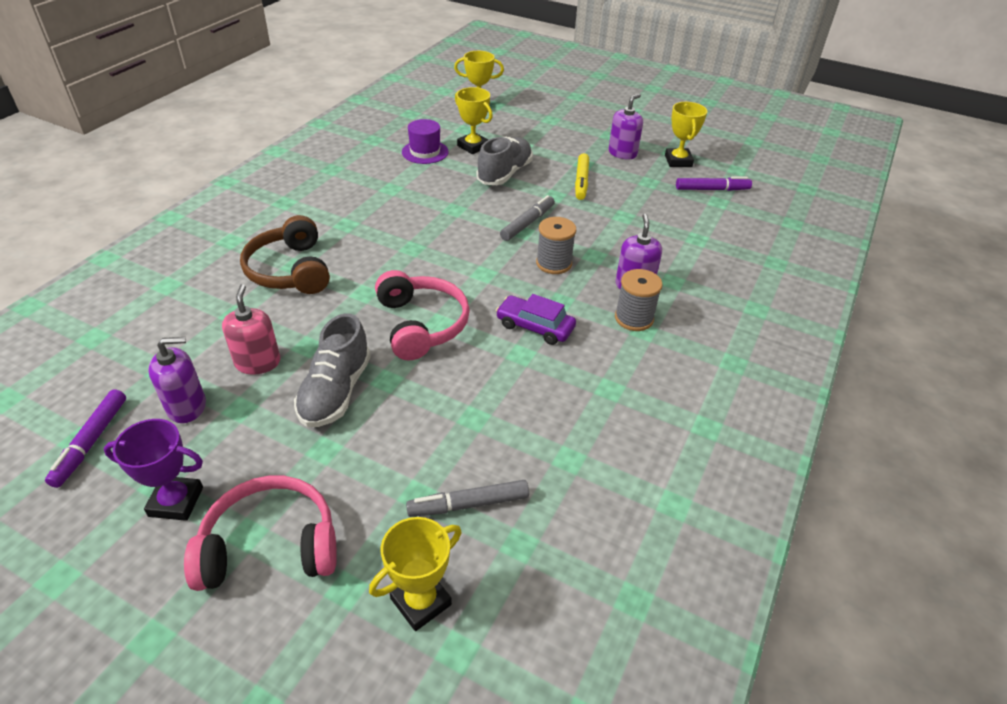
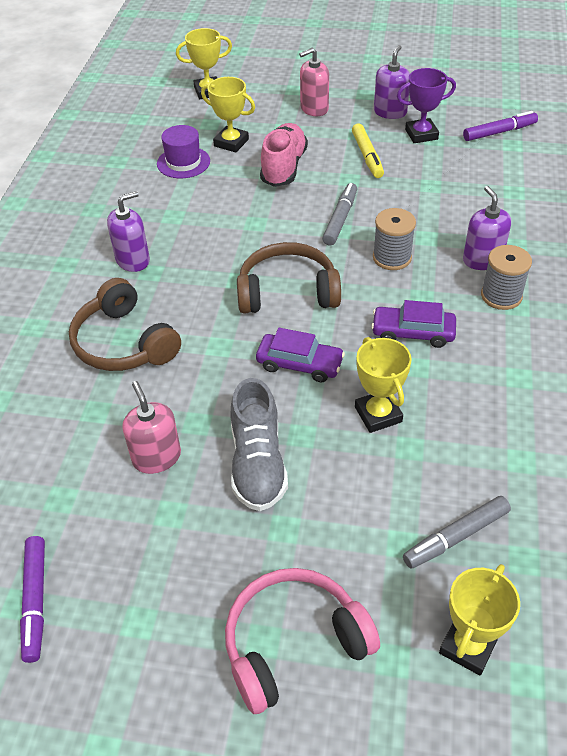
camera: 15 degrees left, 5 degrees up
purple trophy [104,419,203,521] -> purple trophy moved to [397,68,456,143]
purple soap dispenser [148,337,206,423] -> purple soap dispenser moved to [107,191,150,272]
pink headphones [375,270,470,360] -> purple car [256,328,345,382]
grey shoe [476,137,533,185] -> pink shoe [260,123,308,187]
yellow trophy [665,102,707,167] -> yellow trophy moved to [355,337,412,433]
none -> brown headphones [237,242,341,314]
none -> pink soap dispenser [299,48,329,116]

